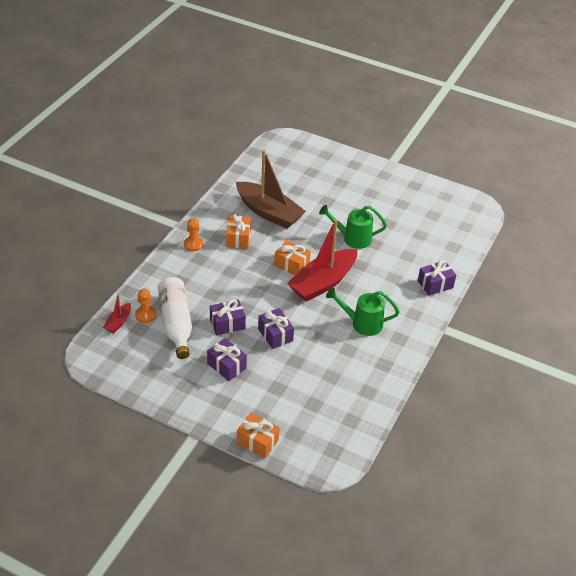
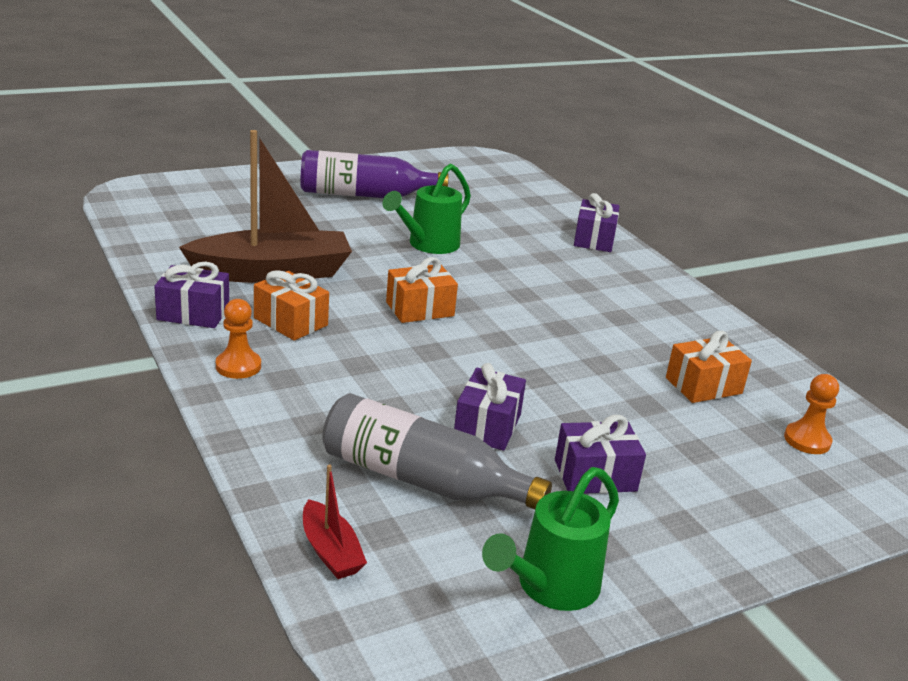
camera: 55 degrees left, 15 degrees down
orange pawn [135,289,157,323] -> orange pawn moved to [784,374,839,454]
white bottle [158,277,192,359] -> grey bottle [322,393,552,510]
orange gift [237,413,280,458] -> orange gift moved to [666,331,752,403]
purple gift [258,308,294,349] -> purple gift moved to [154,262,229,328]
red boat [287,219,357,302] -> none
green watering can [326,288,400,336] -> green watering can moved to [482,467,619,611]
none -> purple bottle [300,150,449,198]

